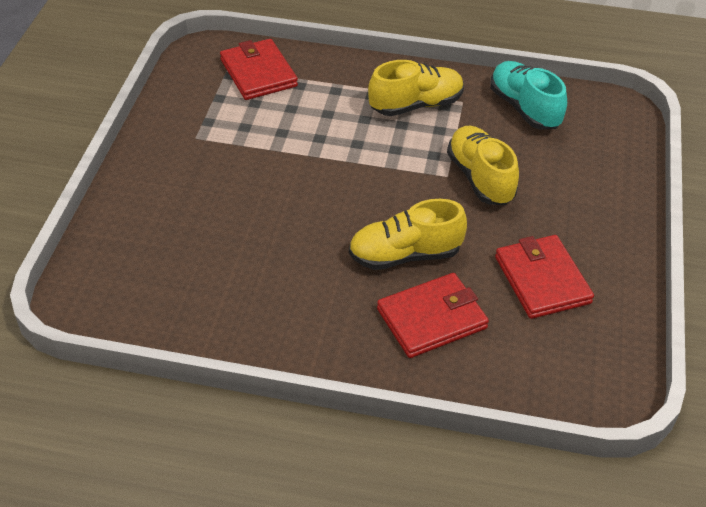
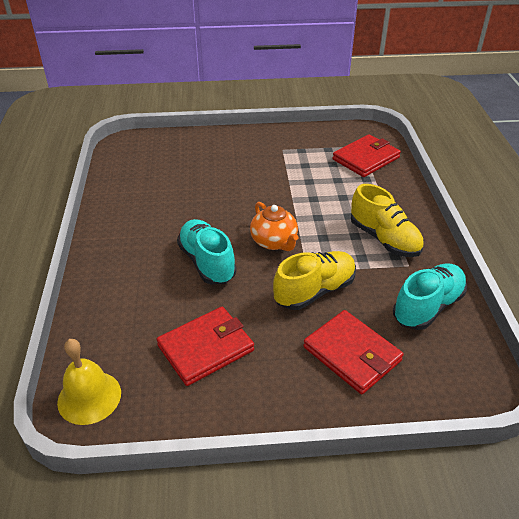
camera: 75 degrees right, 5 degrees down
yellow shoe [349,199,467,270] -> turquoise shoe [177,219,237,284]
red wallet [377,273,489,358] -> red wallet moved to [303,310,404,394]
none -> yellow bell [57,339,121,425]
none -> orange teapot [250,202,298,251]

